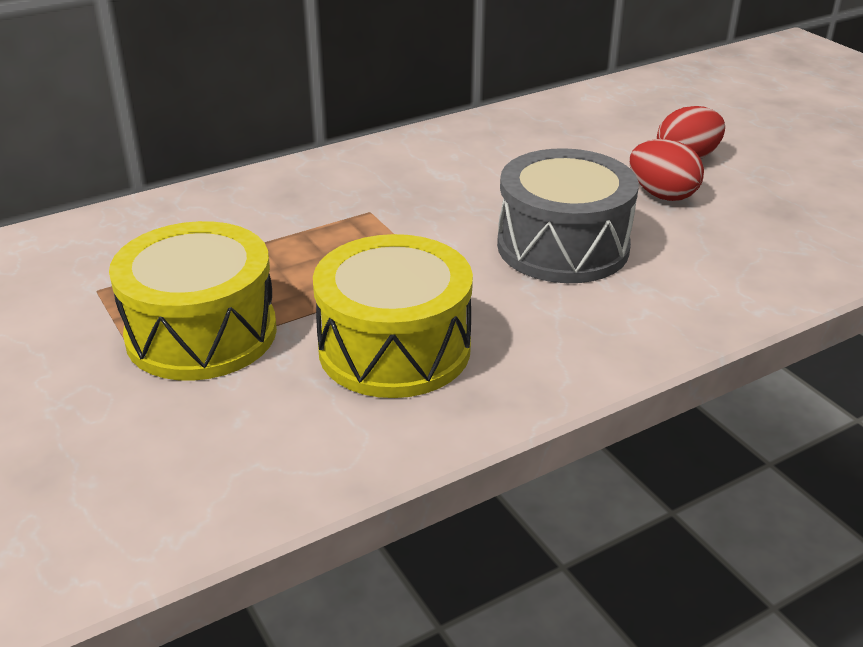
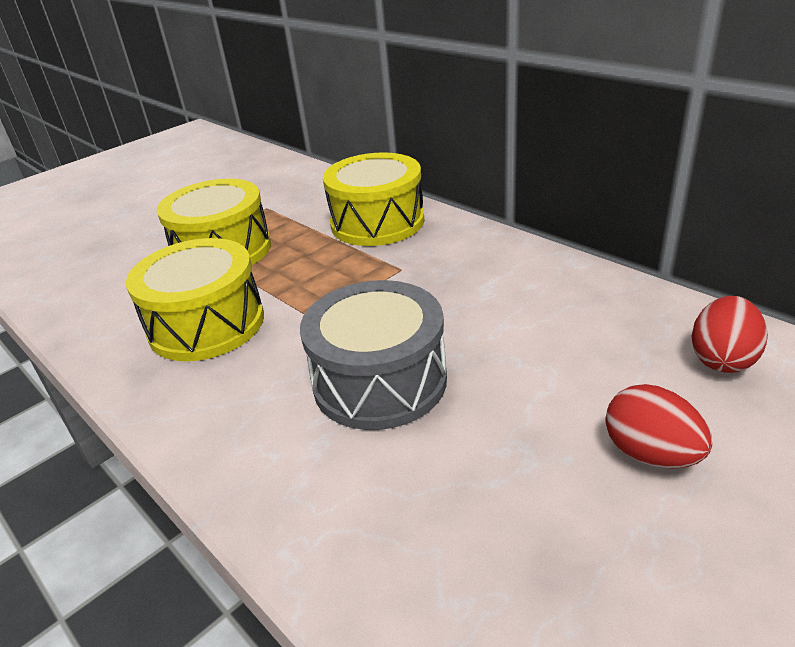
camera: 80 degrees right, 0 degrees up
red egg [630,139,704,201] -> red egg moved to [691,296,768,373]
none -> yellow drum [323,153,424,246]

